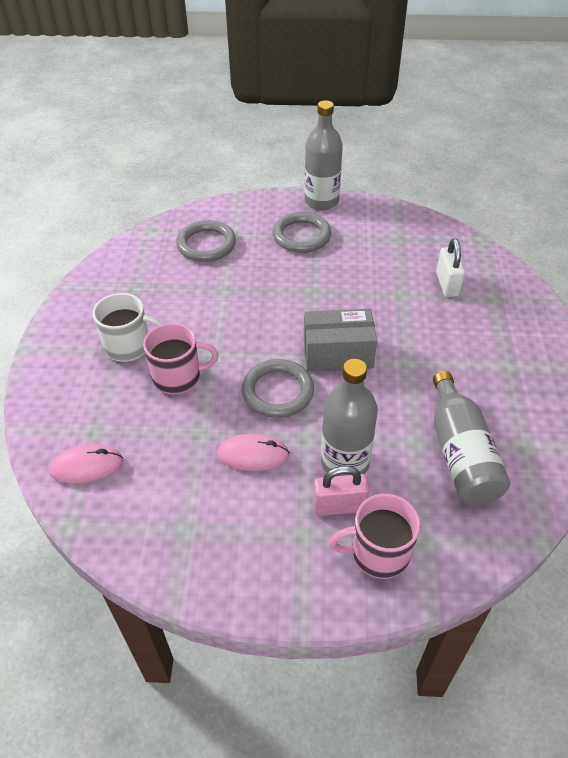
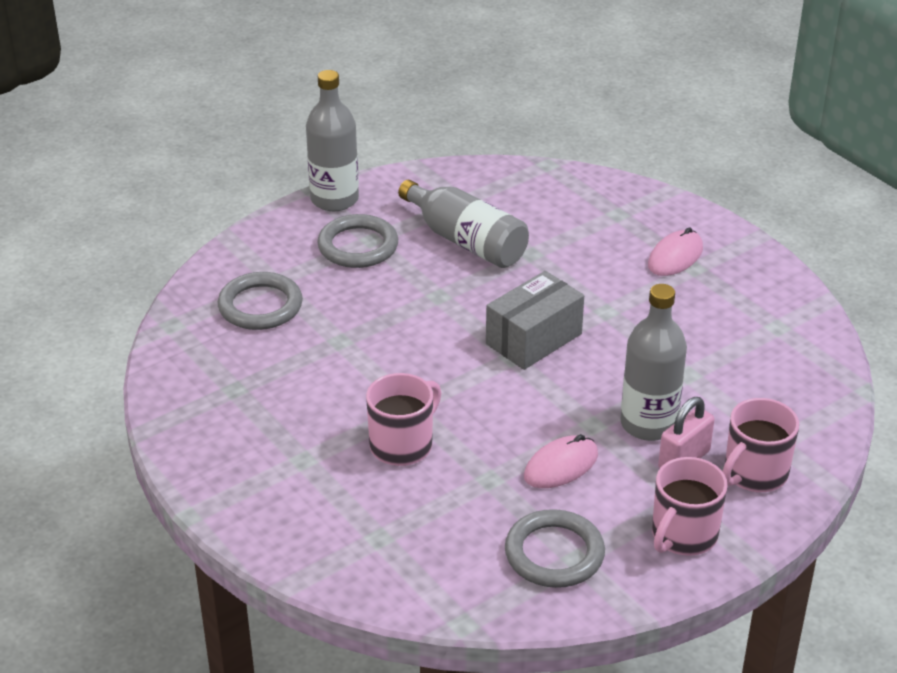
camera: 40 degrees left, 10 degrees down
pink mouse [49,444,123,483] -> pink mouse moved to [648,227,703,276]
white mug [93,293,163,362] -> none
grey ring [242,359,314,418] -> grey ring moved to [505,509,605,588]
grey bottle [433,371,510,505] -> grey bottle moved to [398,180,529,268]
white padlock [436,239,465,297] -> none
none -> pink mug [652,457,728,556]

